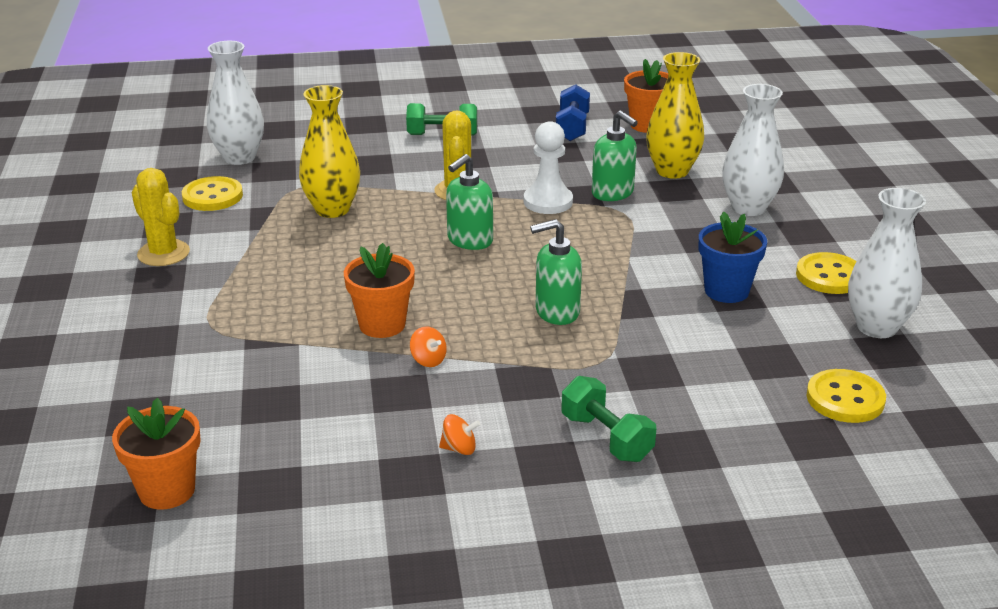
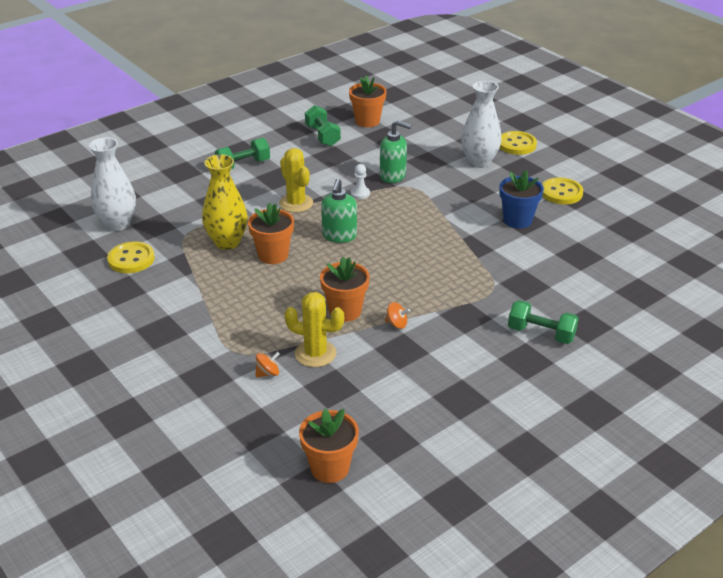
camera: 30 degrees left, 5 degrees up
yellow cactus [132,168,190,266] -> yellow cactus moved to [284,292,344,367]
orange spinning top [439,414,480,455] -> orange spinning top moved to [255,352,280,377]
white pawn [524,121,573,214] -> white pawn [351,164,370,199], size x0.56
green soap dispenser [530,219,582,325] -> none
blue dumbbell [556,84,590,141] -> green dumbbell [305,105,341,146]
yellow vase [646,52,704,179] -> none
yellow button [806,369,886,423] -> yellow button moved to [500,131,537,155]
white vase [848,188,926,338] -> none
none -> orange flower pot [248,203,294,264]

